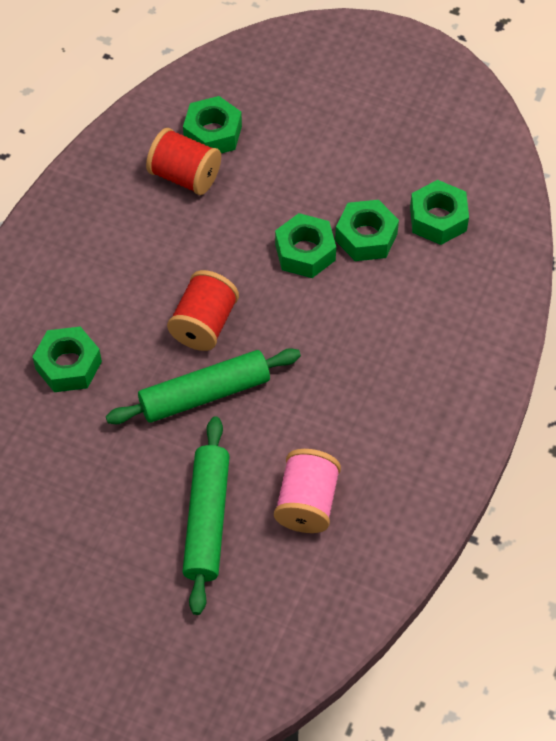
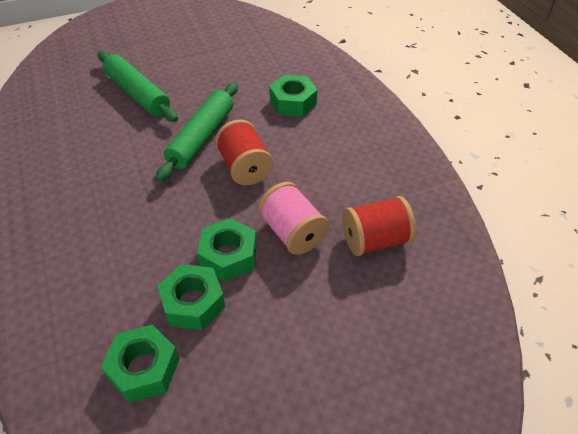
camera: 135 degrees right, 10 degrees down
green nut [183,96,242,153] -> none
pink spool [274,449,341,533] -> pink spool moved to [258,182,329,255]

